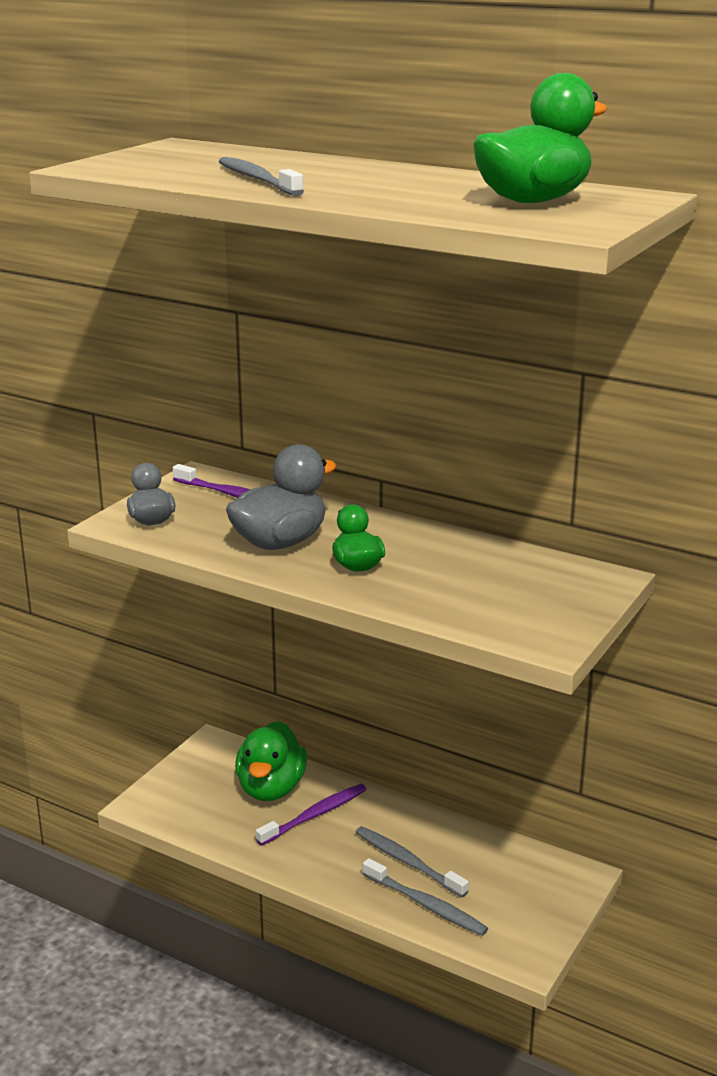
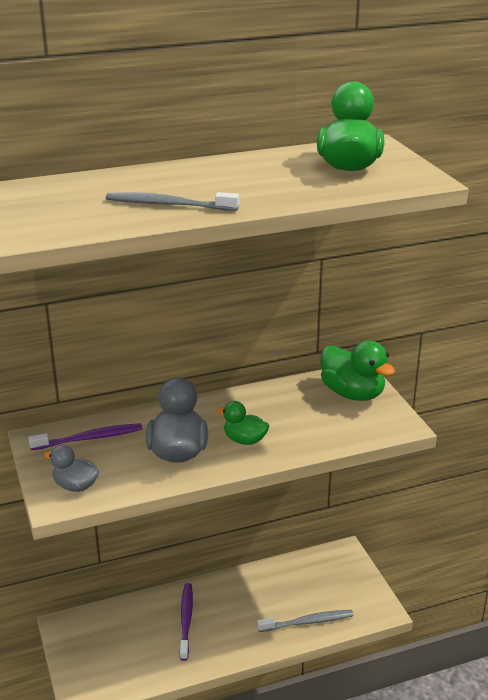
camera: 50 degrees left, 5 degrees up
green duck [235,721,307,801] -> green duck moved to [320,340,395,401]
grey toothbrush [356,826,469,897] -> none

